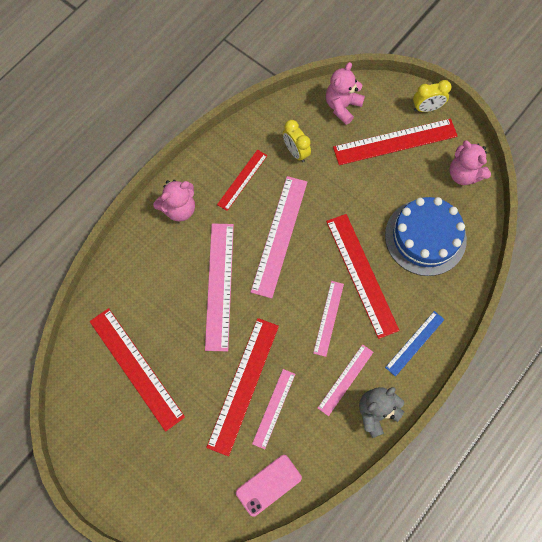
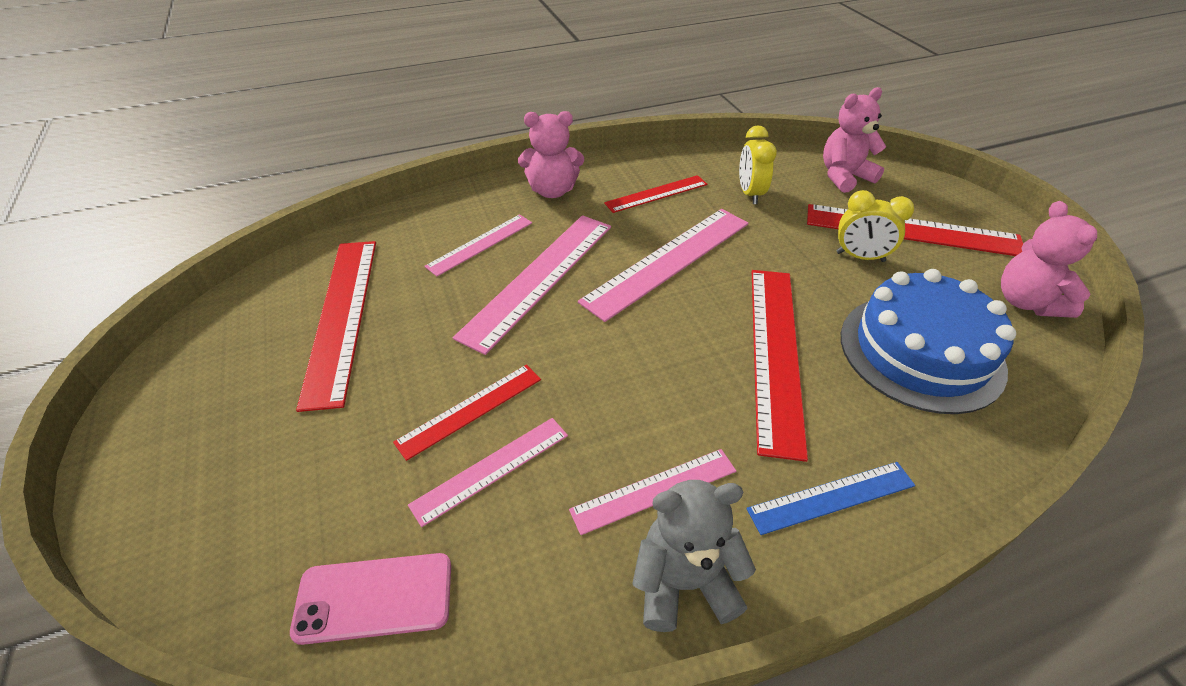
camera: 30 degrees right, 25 degrees down
red ruler [206,318,279,456] -> red ruler [393,364,541,461], size x0.58
pink ruler [313,281,344,357] -> pink ruler moved to [424,214,532,276]
yellow clock [413,80,452,112] -> yellow clock moved to [836,190,914,262]

